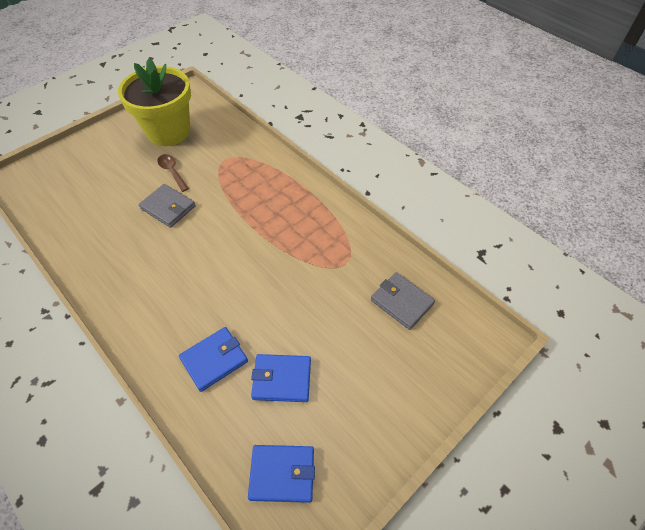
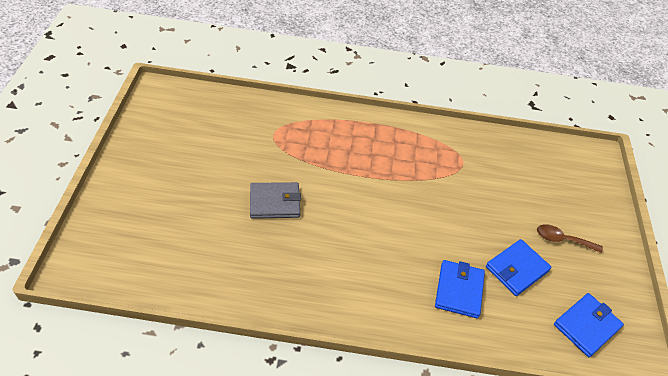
camera: 45 degrees left, 5 degrees down
yellow flower pot [118,58,191,146] -> none
brown spoon [157,154,189,192] -> brown spoon moved to [537,224,603,253]
grey wallet [371,272,435,330] -> none

